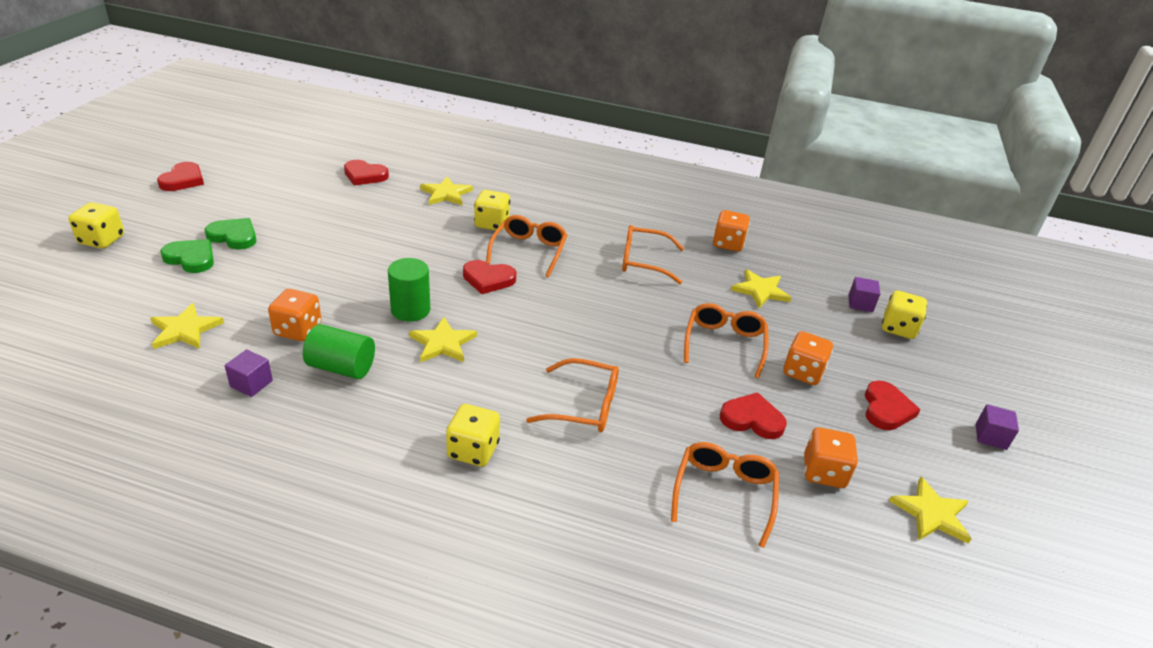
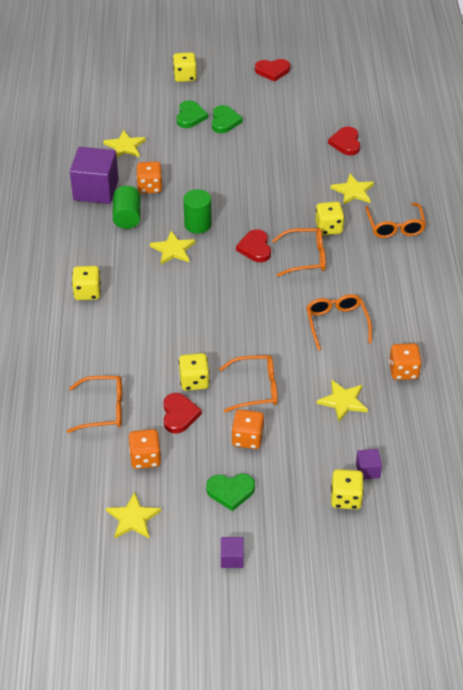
camera: 75 degrees right, 10 degrees up
purple cube [225,349,273,397] -> purple cube [70,147,119,204], size x2.22
orange glasses [526,358,619,433] -> orange glasses moved to [365,203,426,238]
red heart [865,380,921,430] -> green heart [206,473,255,511]
none -> yellow dice [179,353,210,391]

